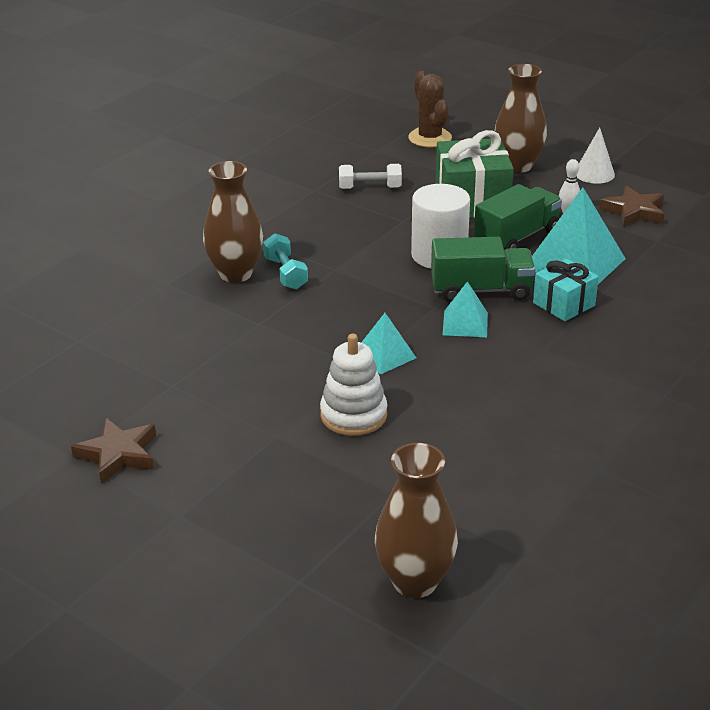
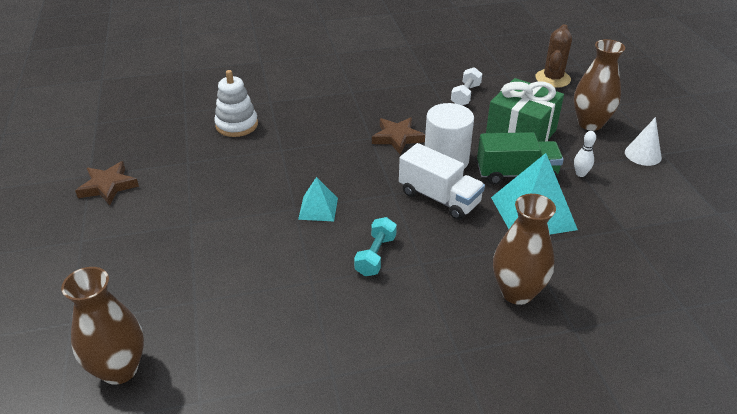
camera: 40 degrees right, 5 degrees up
brown vase [203,161,263,283] -> brown vase moved to [493,194,556,305]
turquoise dumbbell [263,233,308,289] -> turquoise dumbbell moved to [354,217,397,276]
white stacking toy [320,334,387,436] -> white stacking toy moved to [214,70,258,137]
white dumbbell [339,164,402,189] -> white dumbbell turned 75 degrees clockwise [451,67,482,105]
green truck [431,237,535,302] -> white truck [399,143,485,220]
turquoise pyramid [443,281,488,337] -> none
turquoise gift [533,258,599,321] -> none
brown star [600,185,665,227] -> brown star moved to [372,117,425,154]

